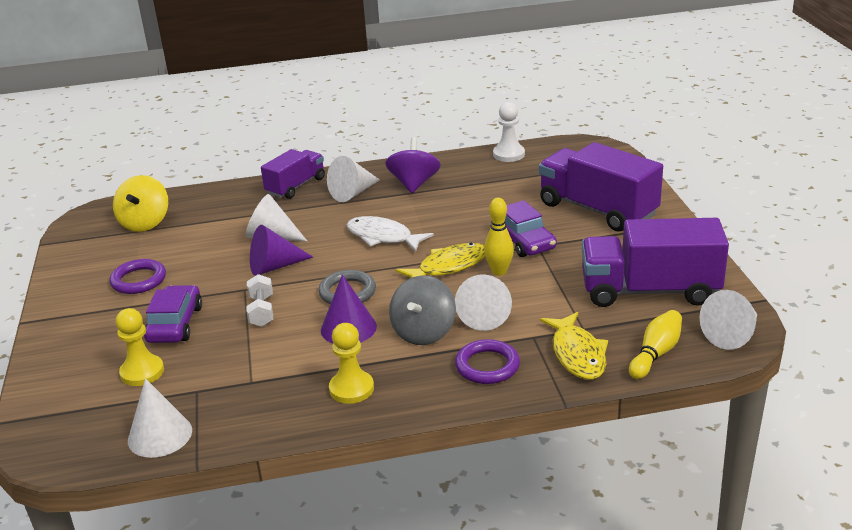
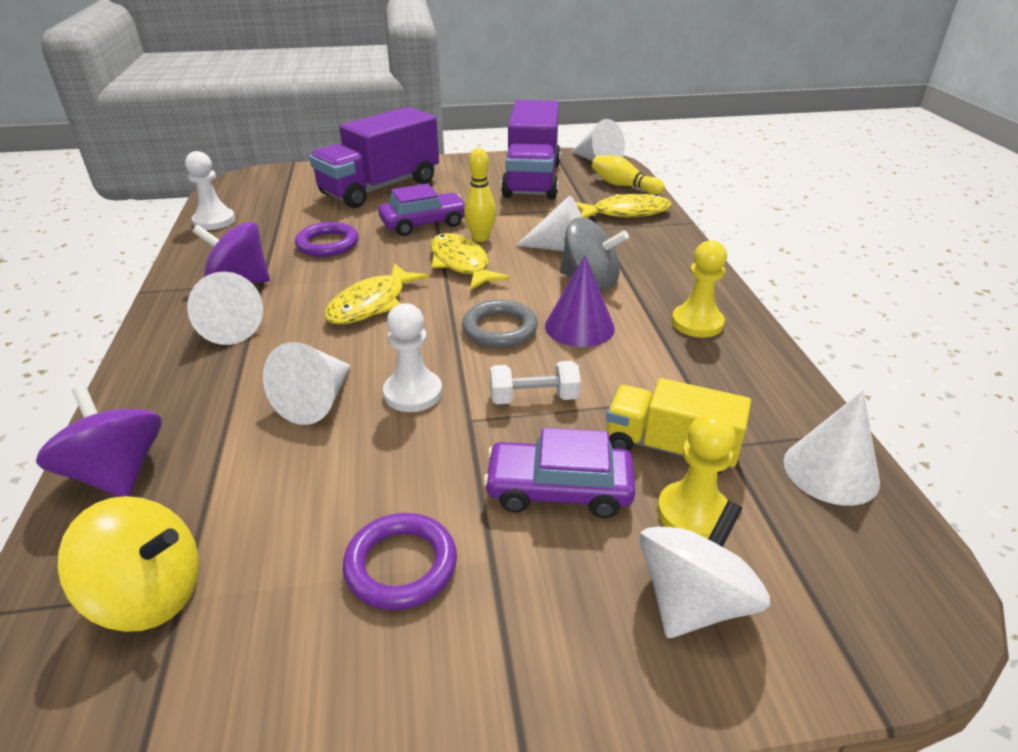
camera: 90 degrees left, 5 degrees up
purple cone [250,225,313,276] -> white pawn [383,303,442,412]
purple truck [261,149,325,199] -> none
white fish [347,216,434,252] -> yellow fish [324,263,429,325]
purple ring [455,339,520,384] -> purple ring moved to [295,222,359,257]
none -> purple spinning top [36,385,162,497]
none -> yellow truck [606,378,751,475]
none -> white spinning top [639,500,770,638]

